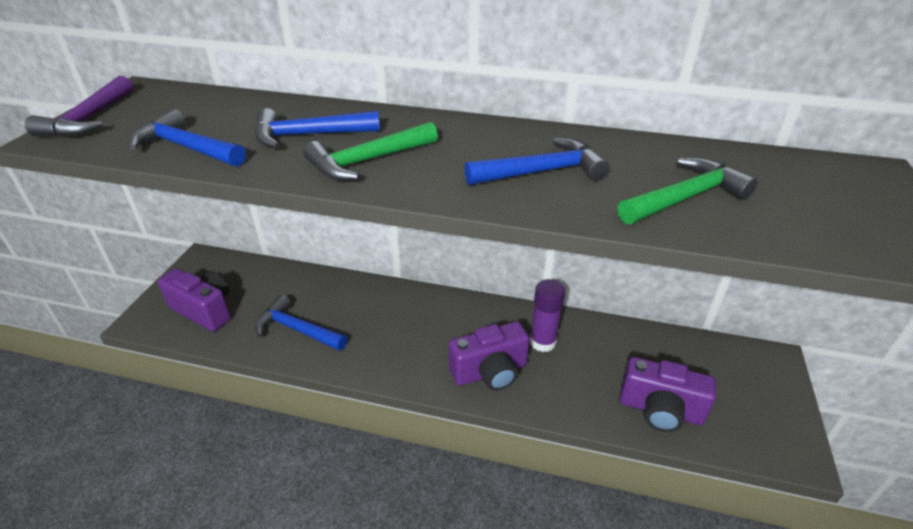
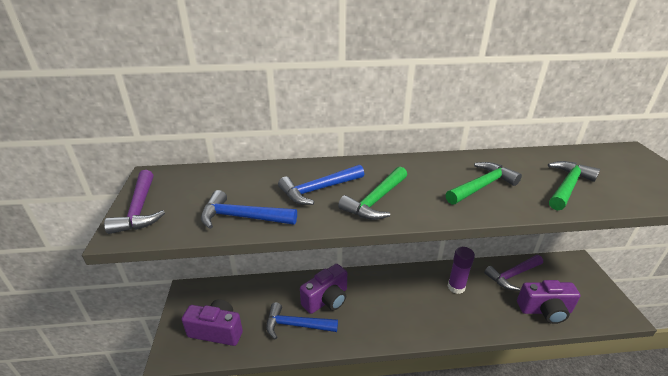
camera: 20 degrees left, 5 degrees down
purple camera [449,321,530,391] -> purple camera moved to [300,264,347,314]
blue hammer [464,137,610,185] -> green hammer [446,162,522,205]
none -> purple hammer [484,255,543,291]

